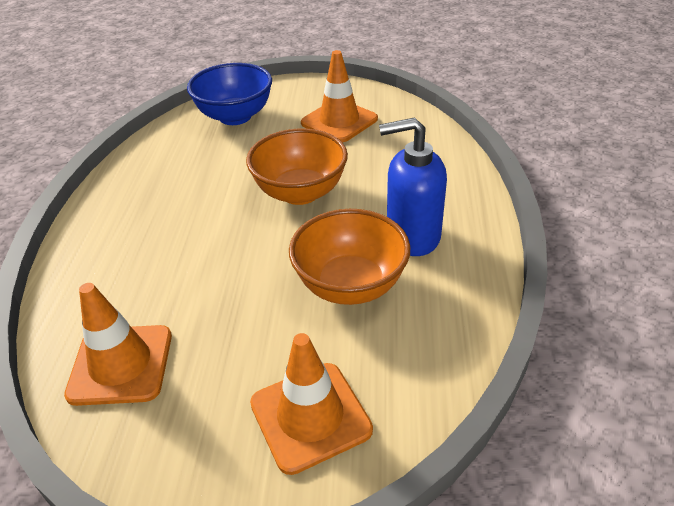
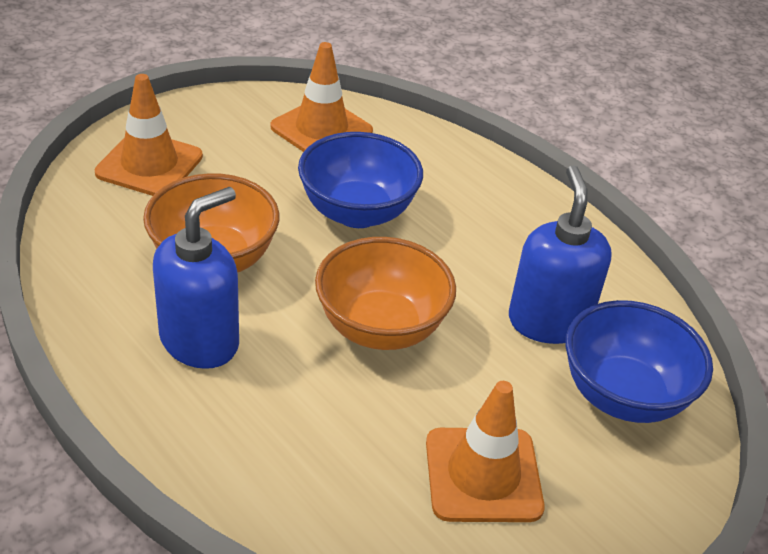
camera: 130 degrees right, 0 degrees up
none -> blue bowl [298,132,423,228]
none -> blue soap dispenser [509,165,612,344]

